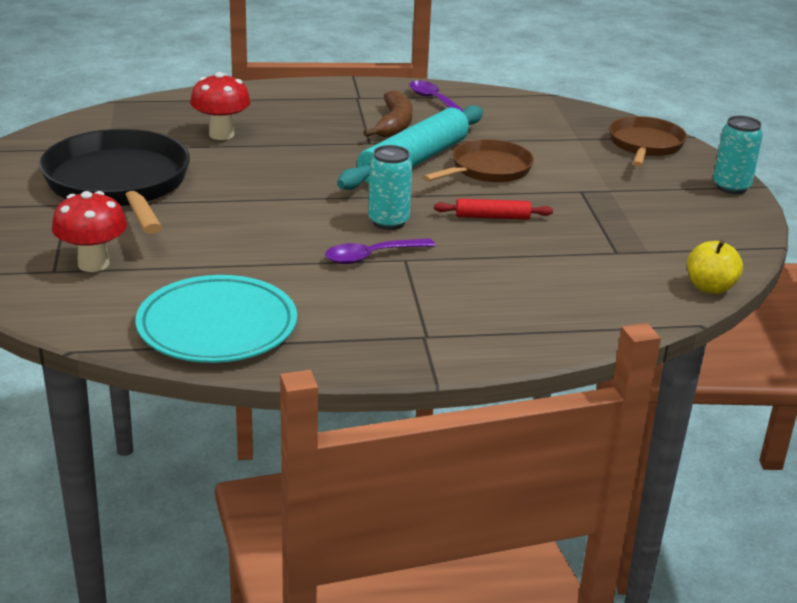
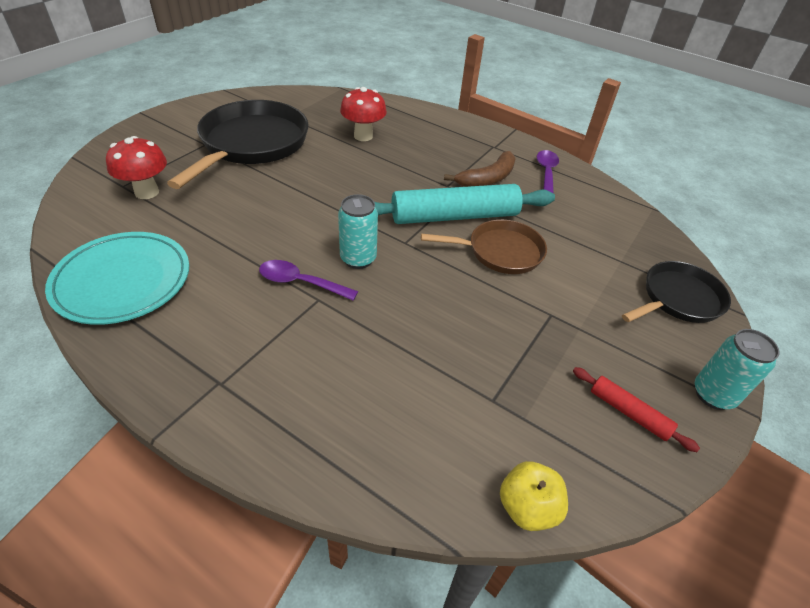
camera: 40 degrees right, 15 degrees up
red rolling pin [434,199,553,220] -> red rolling pin moved to [573,367,700,452]
brown pan [609,116,687,167] -> black pan [622,261,731,323]

